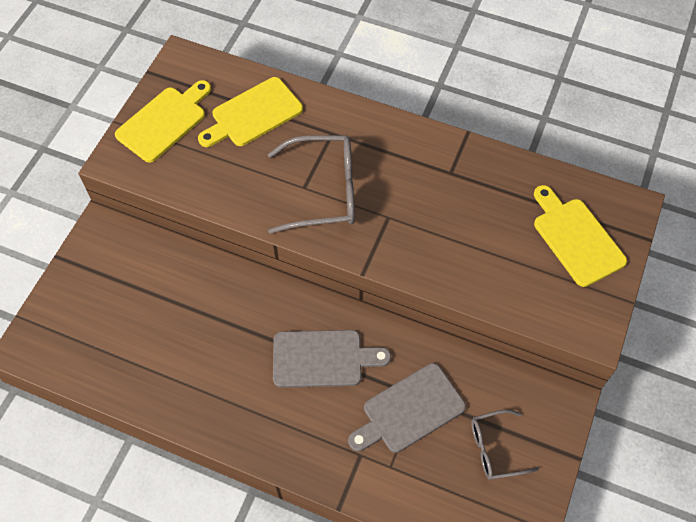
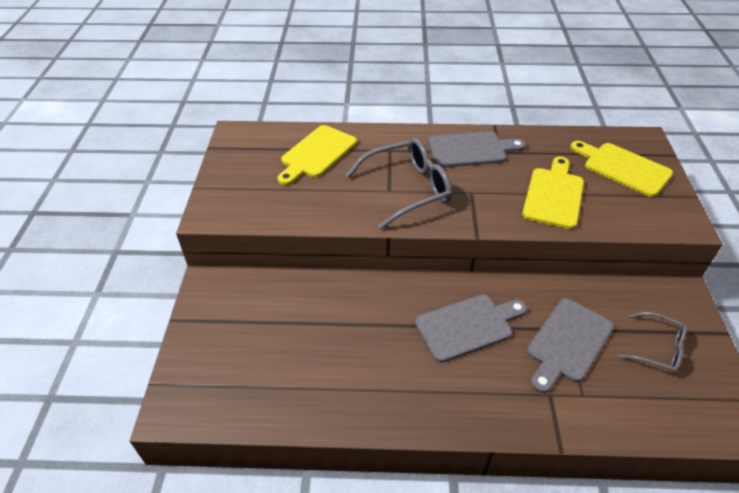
camera: 20 degrees left, 15 degrees down
yellow cutting board [115,80,211,162] -> yellow cutting board moved to [522,157,584,229]
grey glasses [471,410,539,480] -> grey glasses turned 120 degrees counterclockwise [618,312,687,374]
none -> grey cutting board [428,131,526,168]

